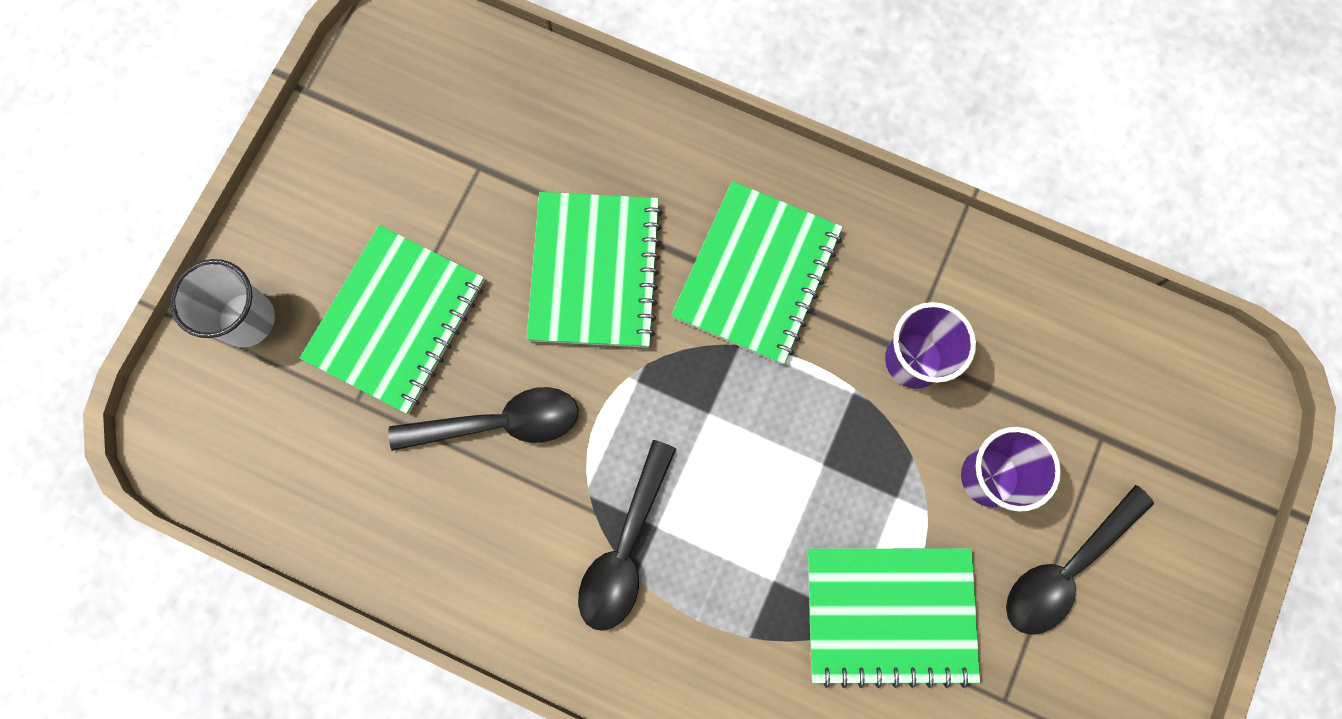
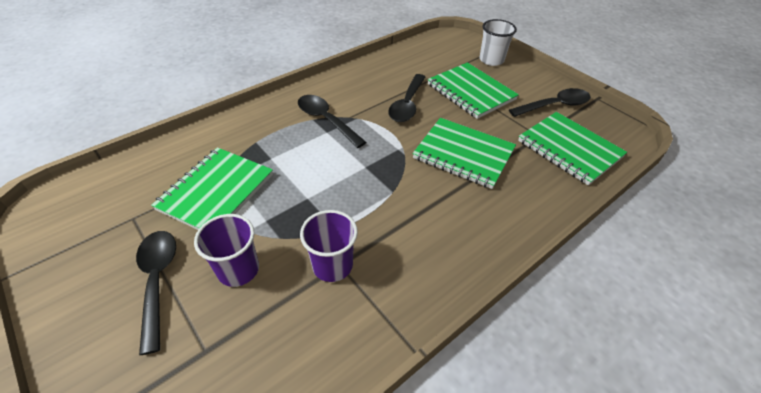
camera: 115 degrees right, 30 degrees down
green notebook [671,181,843,364] -> green notebook moved to [518,112,627,185]
none -> black spoon [509,88,591,117]

